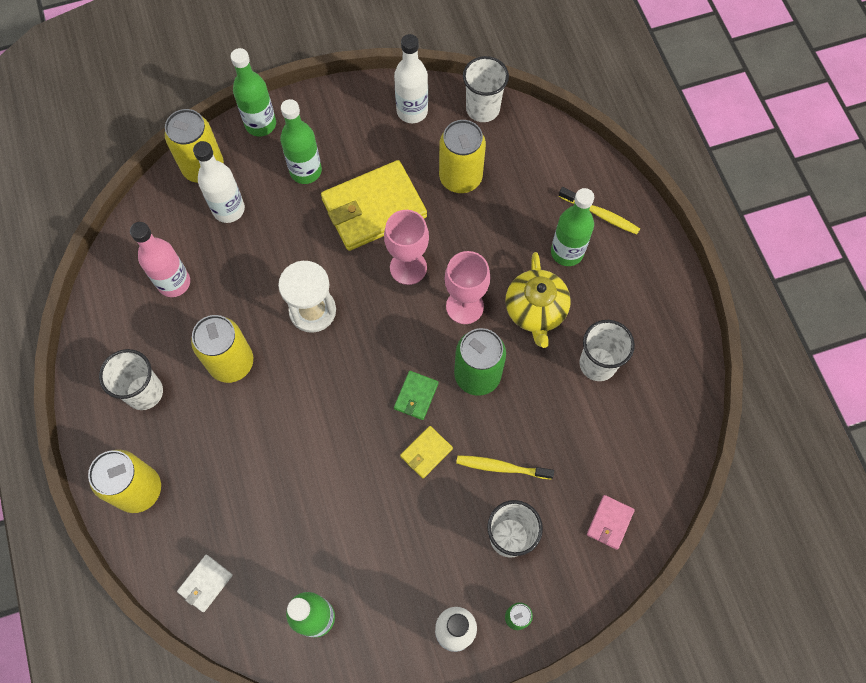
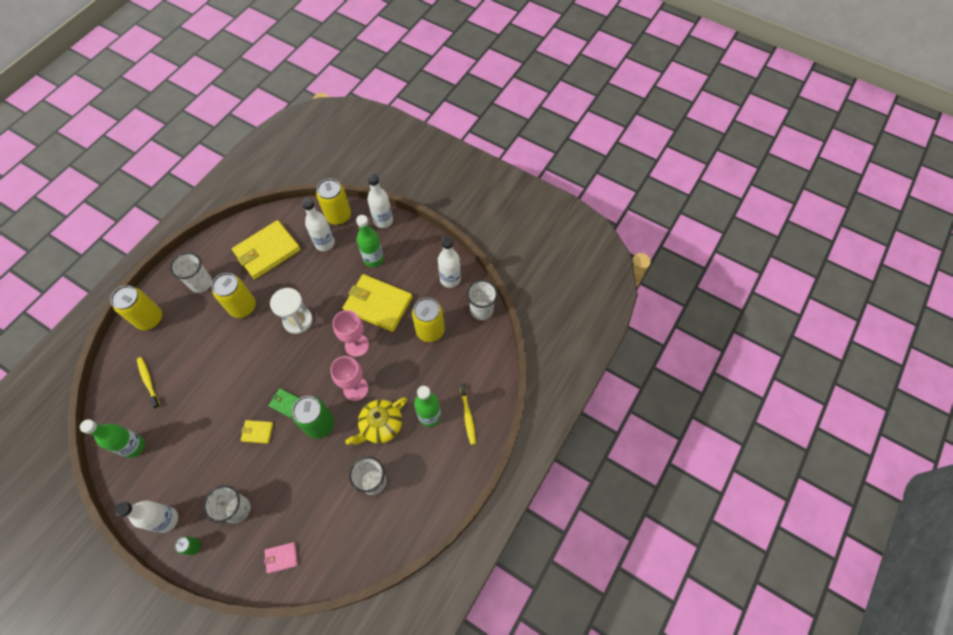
camera: 50 degrees right, 5 degrees down
pink bottle [130,222,190,297] -> yellow wallet [232,220,301,279]
white wallet [177,555,233,612] -> none
green bottle [230,48,276,137] -> white bottle [367,174,393,228]
green wallet [394,371,439,420] -> green wallet turned 45 degrees clockwise [268,388,300,418]
yellow toothbrush [456,455,554,480] -> yellow toothbrush moved to [137,357,160,409]

